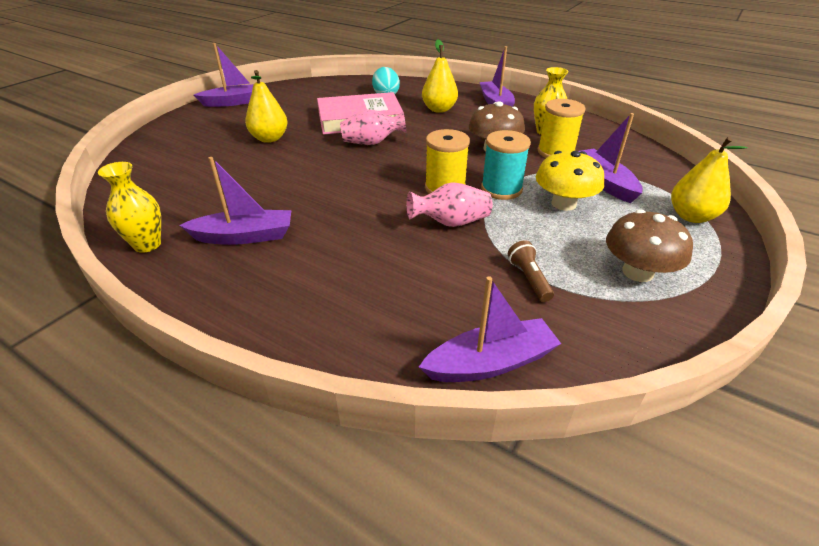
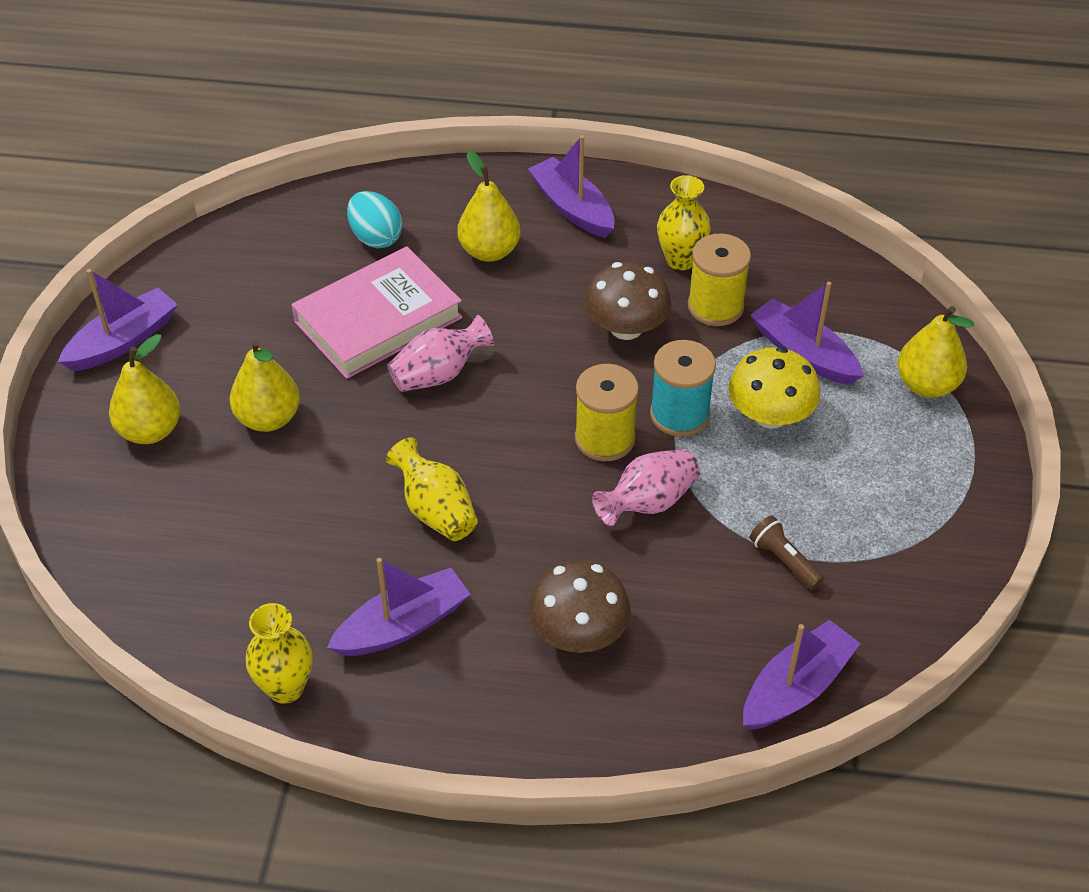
camera: 25 degrees left, 10 degrees up
brown mushroom [606,209,693,282] -> brown mushroom moved to [529,560,631,653]
none -> yellow pear [109,334,180,444]
none -> yellow vase [386,437,478,541]

